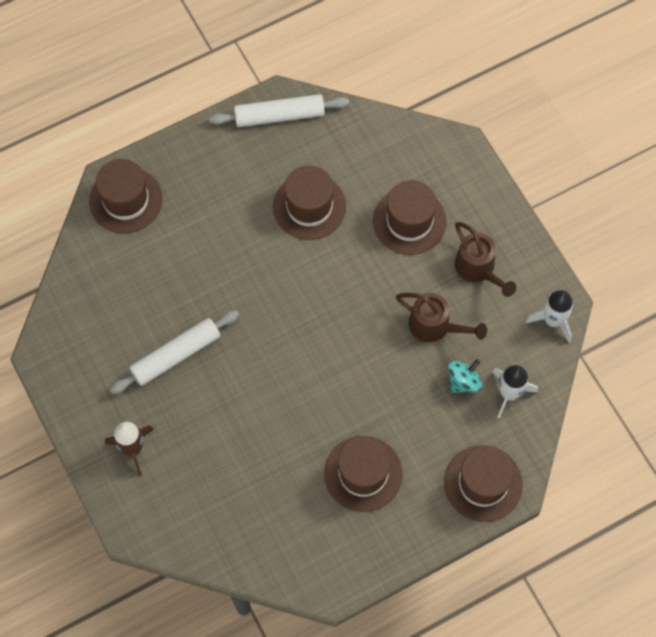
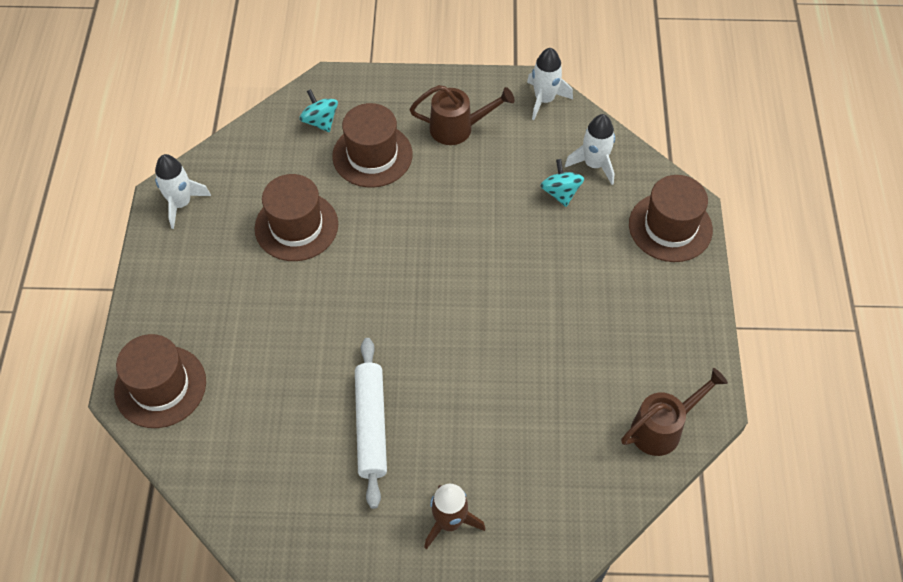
camera: 60 degrees left, 10 degrees down
white rolling pin [209,94,349,127] -> white rocket [155,154,211,229]
brown hat [324,436,403,512] -> none
brown watering can [396,293,487,342] -> brown watering can moved to [621,368,728,456]
none -> turquoise spinning top [299,89,338,132]

